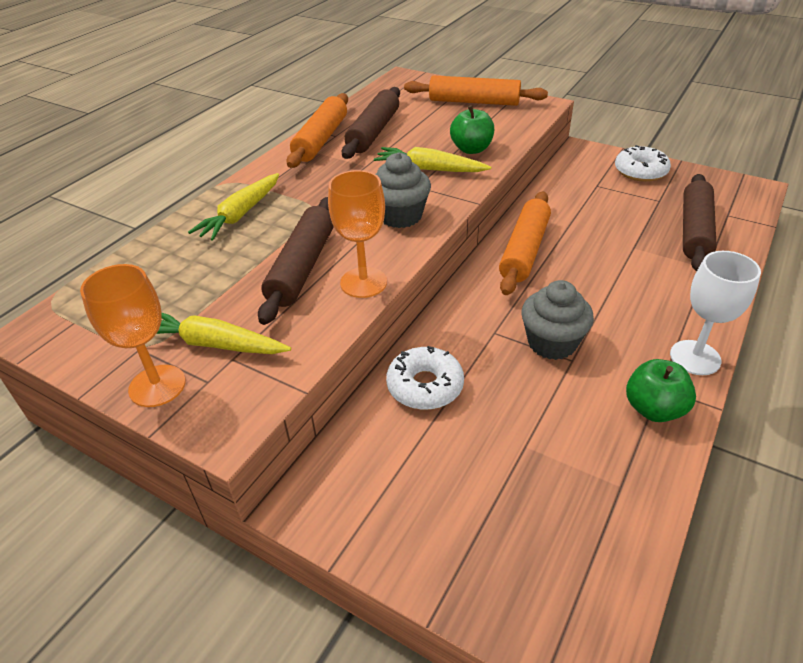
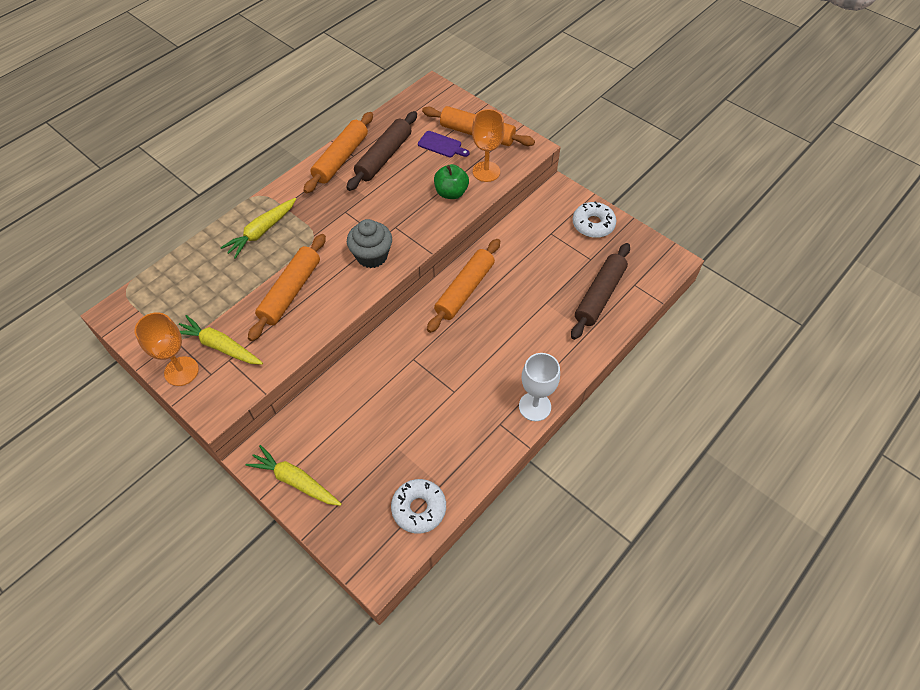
camera: 10 degrees right, 15 degrees up
brown rolling pin [258,197,334,325] -> orange rolling pin [248,234,326,341]
orange goblet [328,170,387,298] -> orange goblet moved to [472,109,504,182]
yellow carrot [374,147,491,172] -> yellow carrot moved to [245,445,342,506]
white donut [386,346,464,410] -> white donut moved to [391,479,446,533]
grey cupcake [521,280,594,360] -> none
green apple [626,359,696,422] -> none
none -> purple cutting board [418,131,470,157]

